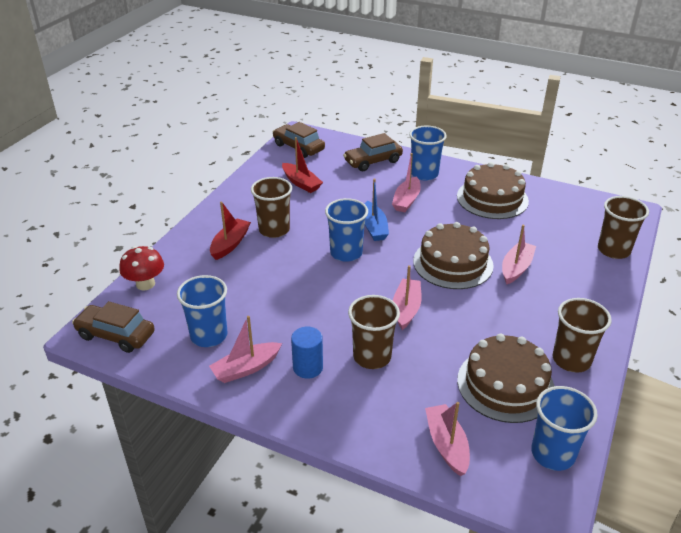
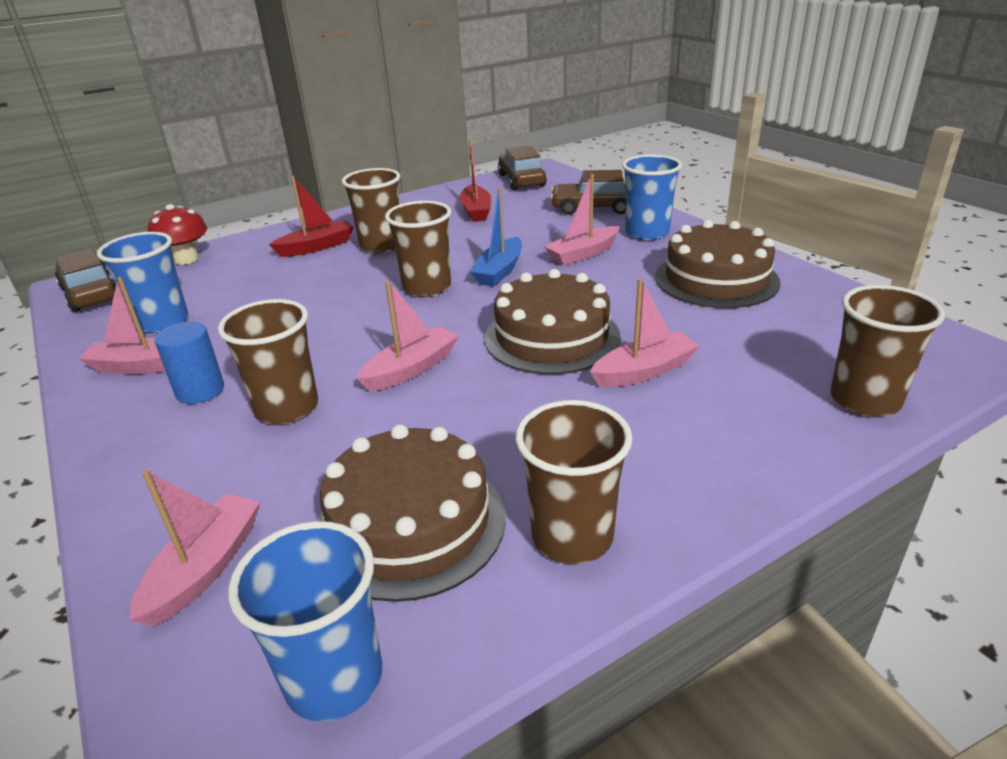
camera: 35 degrees right, 5 degrees down
blue cup [325,198,368,262] -> brown cup [385,201,451,297]

